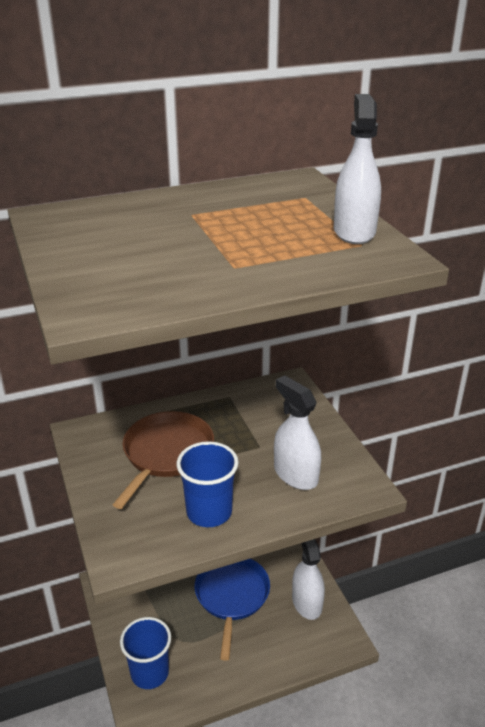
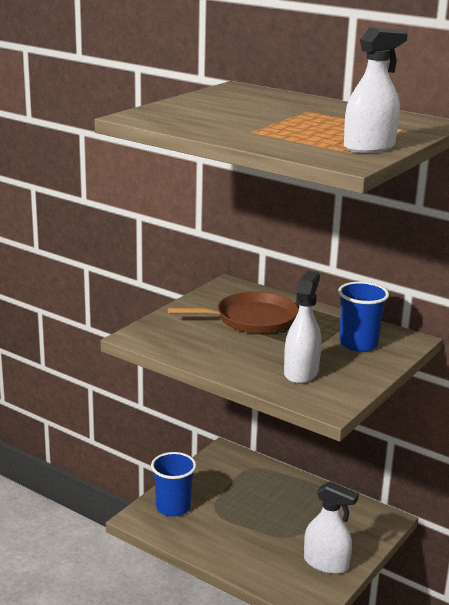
camera: 55 degrees right, 10 degrees down
blue cup [177,441,239,527] -> blue cup moved to [338,282,389,352]
blue pan [194,558,270,661] -> none
white spray bottle [292,539,325,620] -> white spray bottle turned 75 degrees clockwise [304,481,359,574]

